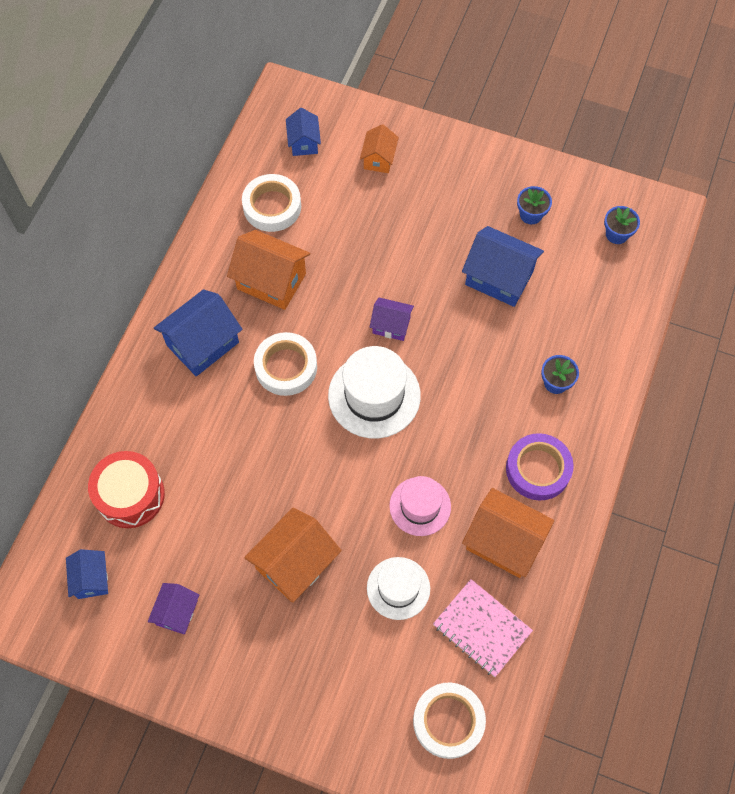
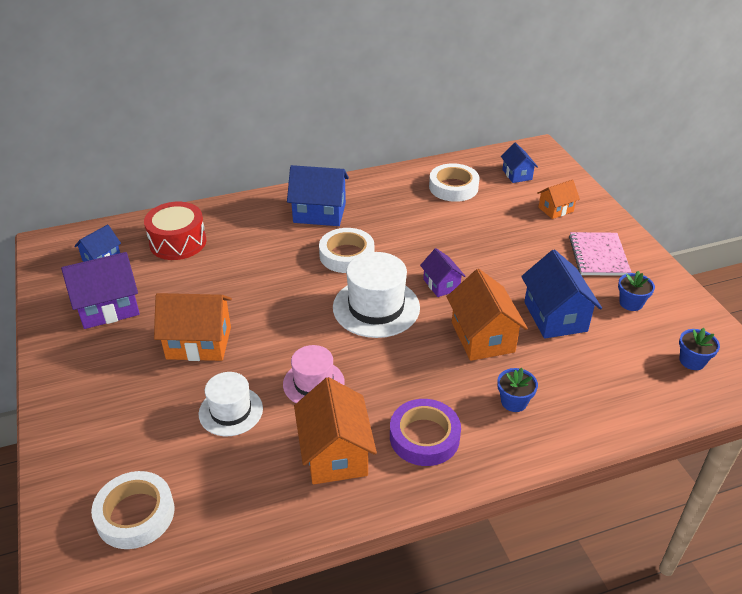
camera: 50 degrees right, 25 degrees down
purple house [148,583,199,634] -> purple house [61,252,140,329], size x1.72
orange house [227,230,310,310] -> orange house moved to [447,269,528,361]
blue house [286,108,321,156] -> blue house turned 60 degrees counterclockwise [501,142,538,183]
pink notebook [433,579,533,677] -> pink notebook moved to [569,232,632,276]

